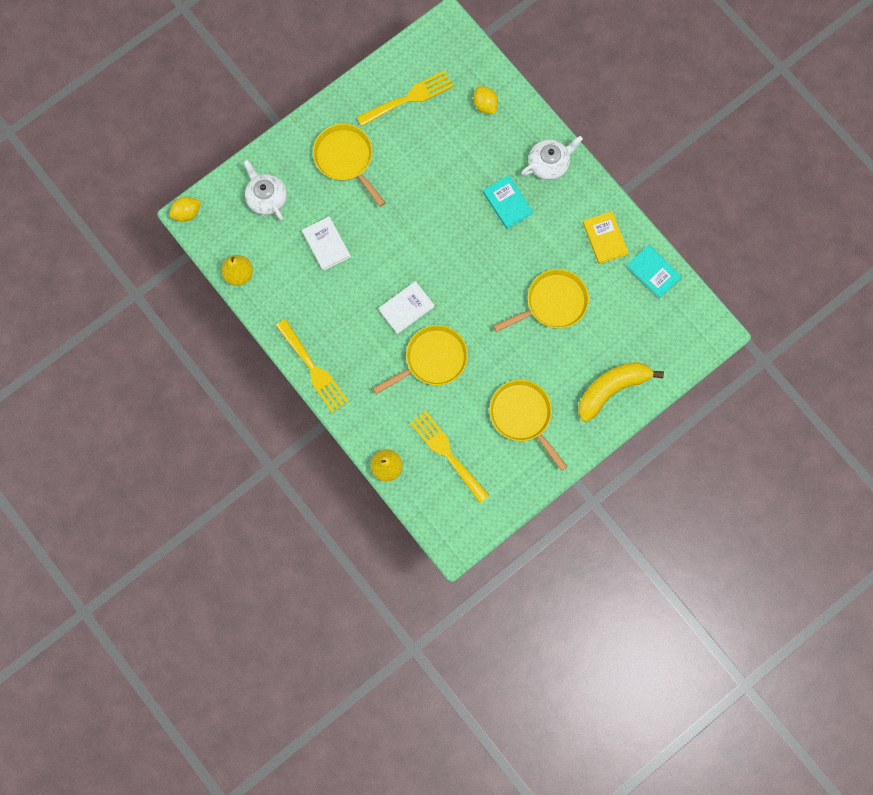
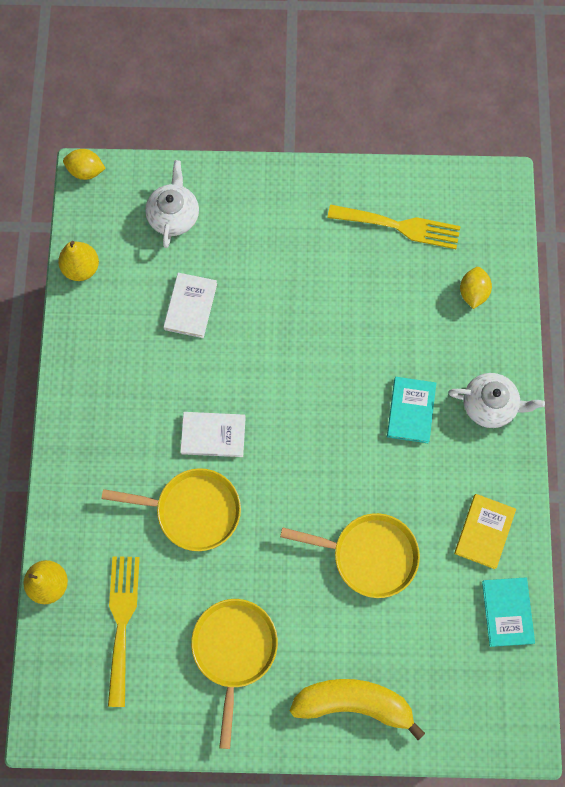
camera: 40 degrees right, 5 degrees down
yellow fork [276,319,349,413] -> none
yellow pan [313,124,386,207] -> none

